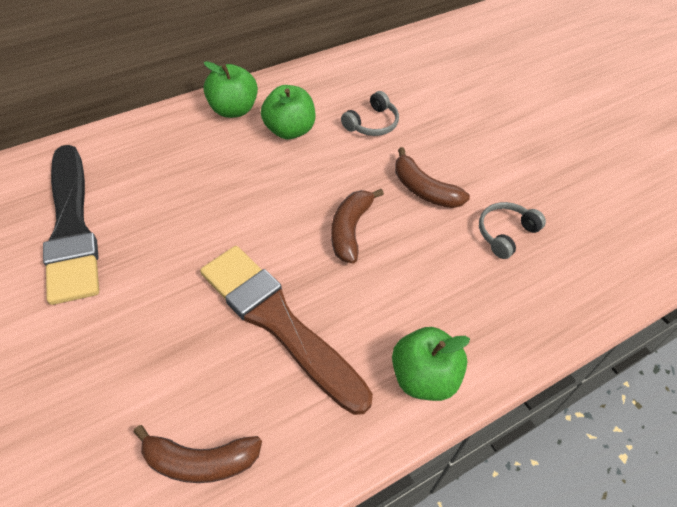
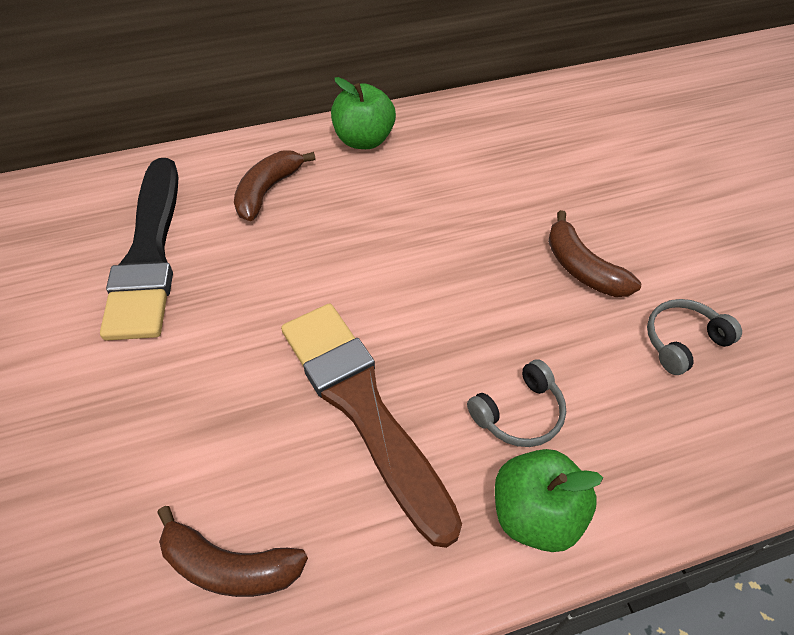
camera: 15 degrees right, 0 degrees up
green apple [261,85,316,139] -> none
brown banana [331,189,384,263] -> brown banana moved to [234,150,316,221]
grey headphones [341,91,399,136] -> grey headphones moved to [467,359,566,447]

